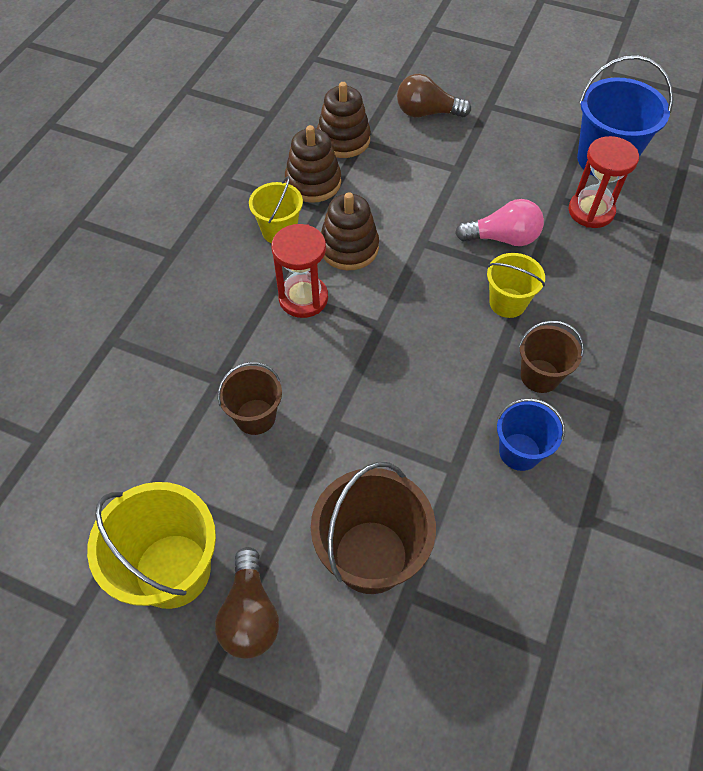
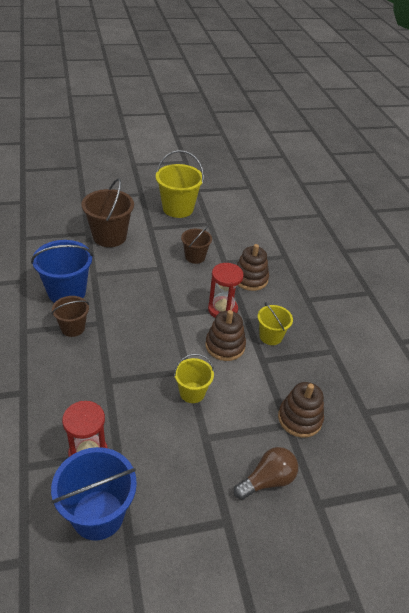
camera: 140 degrees right, 15 degrees down
brown light bulb [215,547,279,659] -> none
brown stacking toy [285,125,341,203] -> brown stacking toy moved to [237,244,269,291]
pink light bulb [455,199,544,246] -> none
yellow bucket [487,253,545,318] -> yellow bucket moved to [174,354,214,403]
blue bucket [497,398,565,471] -> blue bucket [31,240,93,303], size x1.68

